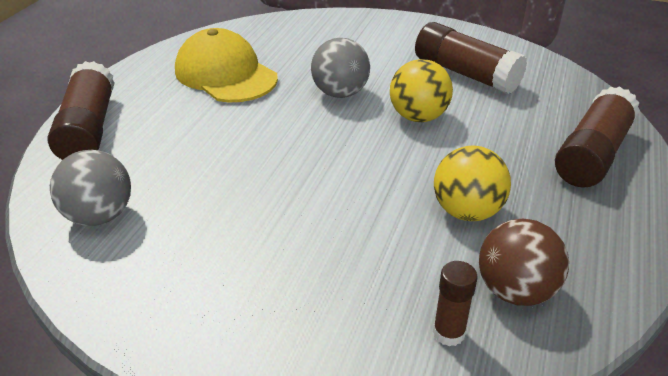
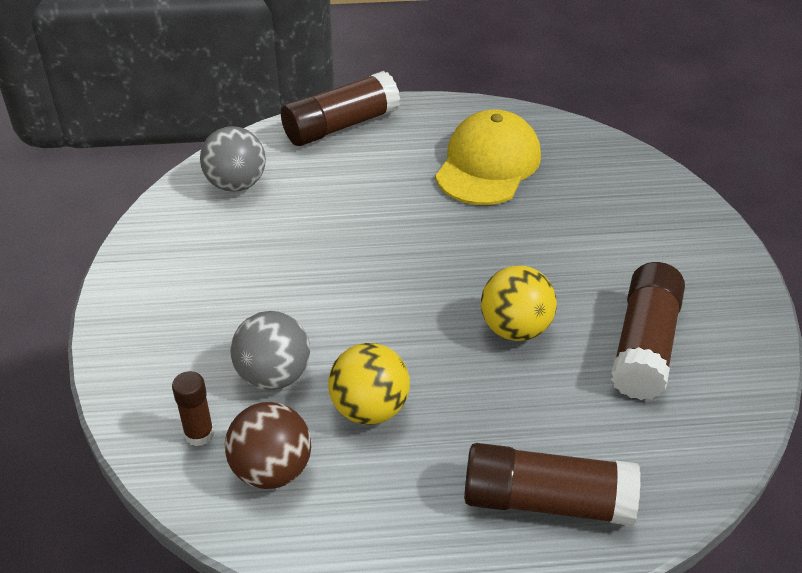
camera: 65 degrees right, 5 degrees up
grey ball [311,38,370,98] -> grey ball moved to [230,311,310,390]

